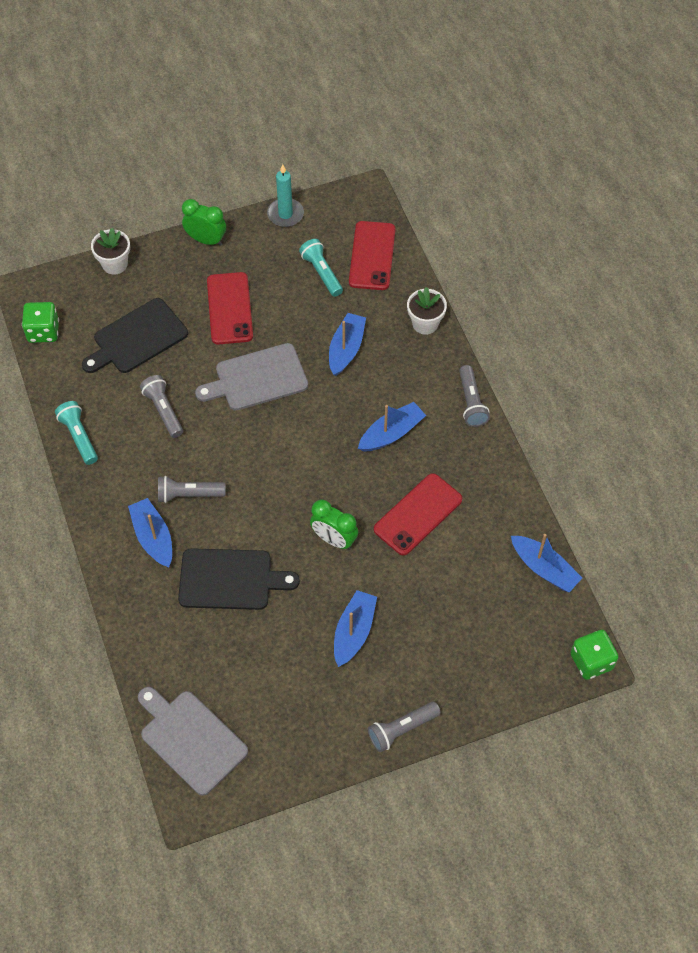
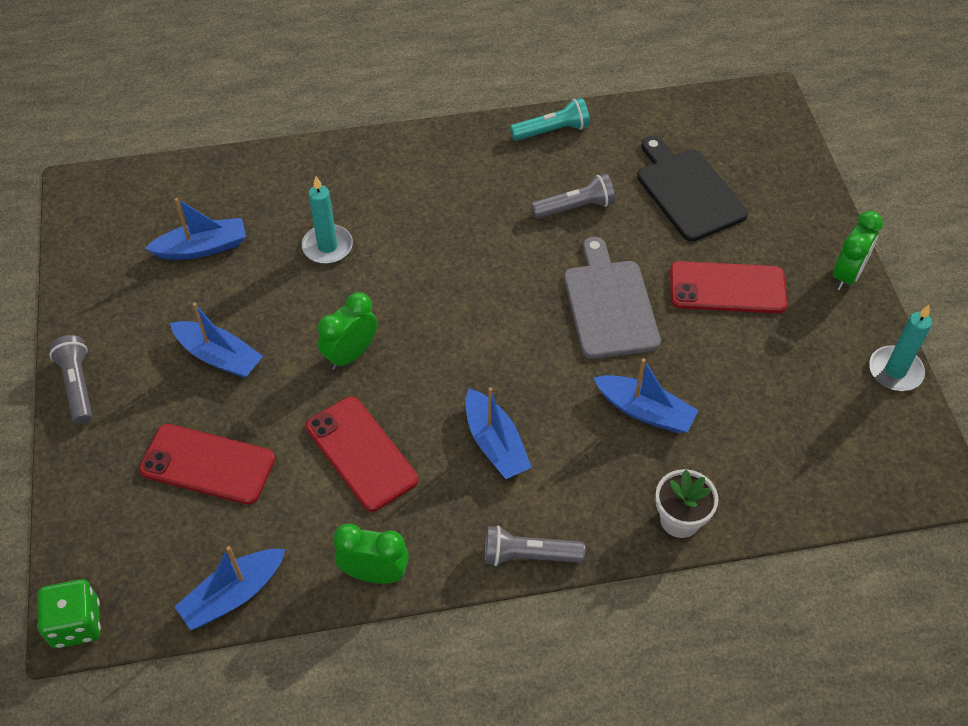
camera: 100 degrees right, 5 degrees down
green dice [22,302,59,343] -> none
white flower pot [91,228,130,275] -> none
blue boat [128,498,172,567] -> blue boat moved to [145,198,246,260]
grey cutting board [138,687,248,796] -> none
grey flashlight [158,476,226,503] -> none
black cutting board [178,548,300,610] -> turquoise candle [302,176,353,264]
turquoise flashlight [299,239,343,297] -> none
red phone [349,221,396,290] -> red phone moved to [139,424,275,505]
none -> green clock [333,523,409,584]

